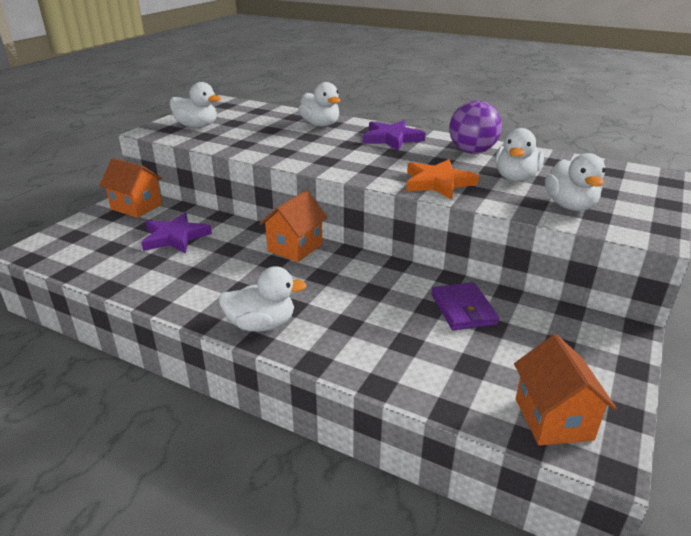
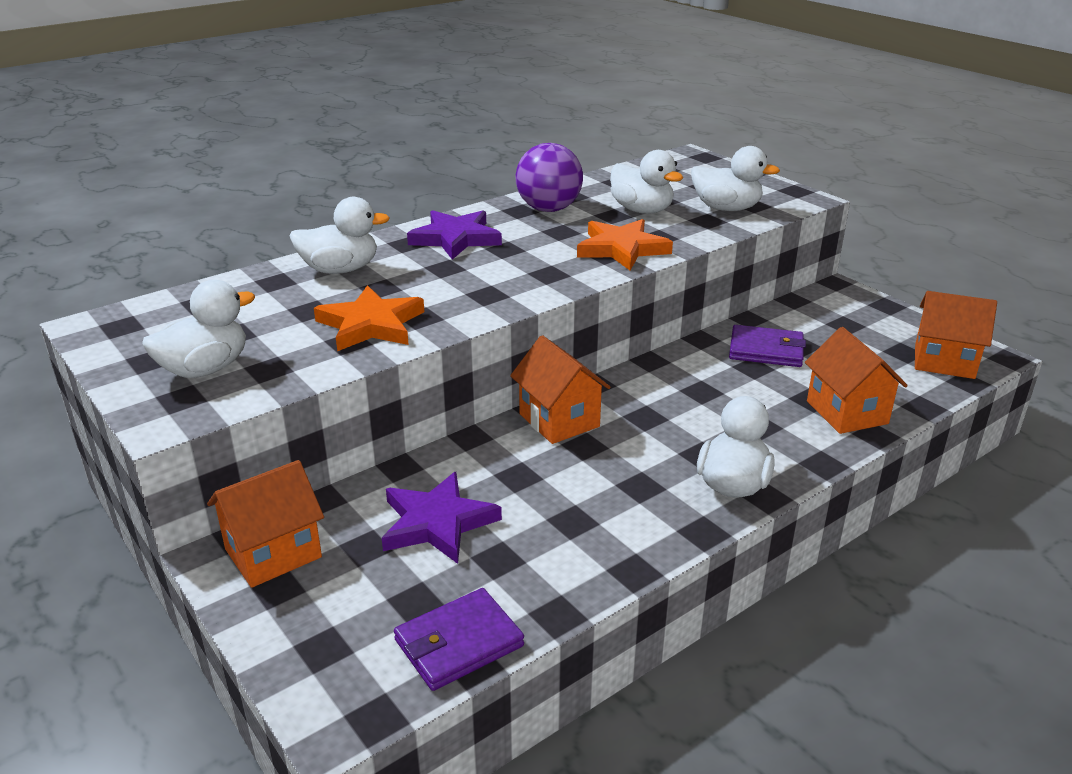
camera: 65 degrees left, 0 degrees up
none -> orange star [314,285,424,351]
none -> purple wallet [394,588,524,691]
none -> orange house [805,327,908,434]

